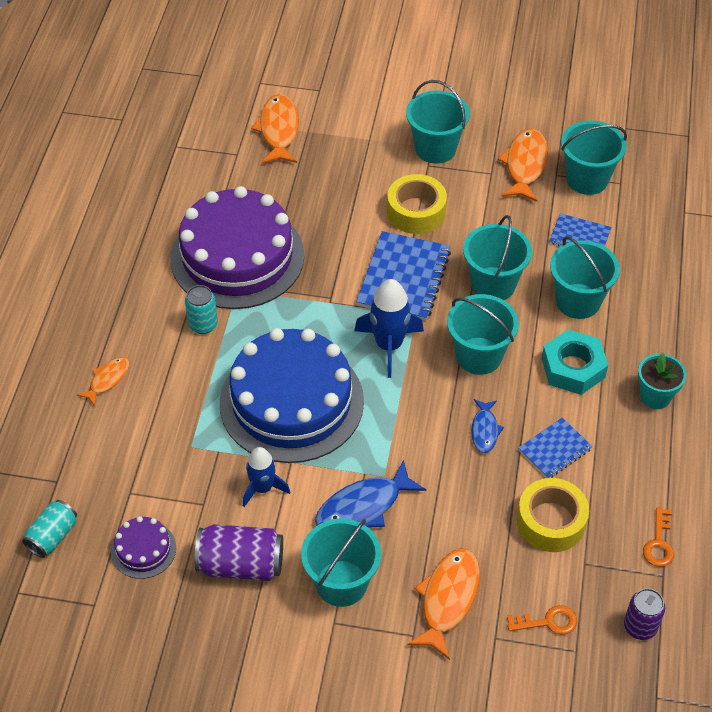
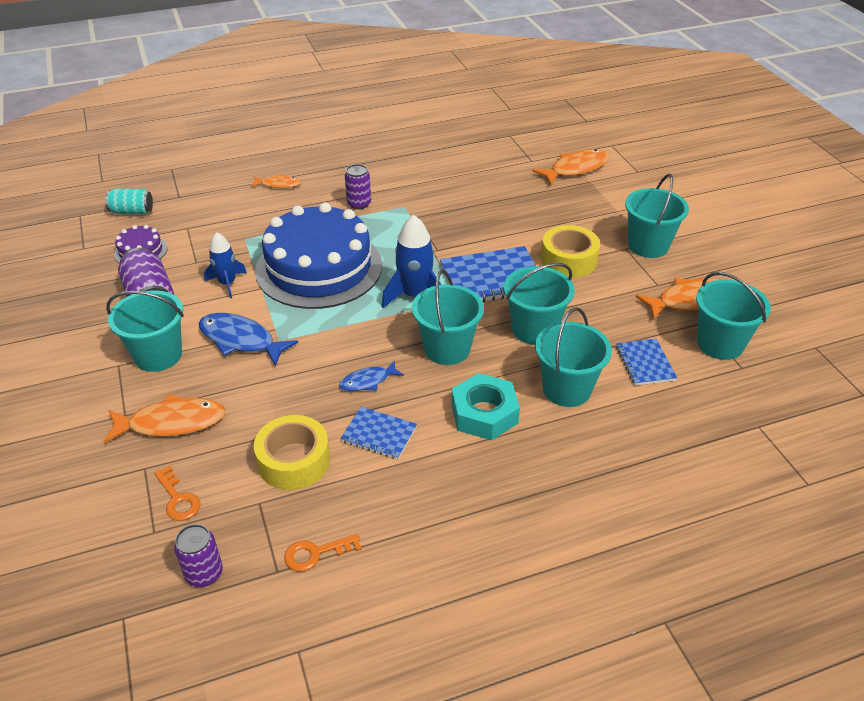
camera: 60 degrees right, 10 degrees down
purple cake [171,186,305,309] -> none
turquoise can [185,285,218,334] -> purple can [345,164,371,209]
turquoise flower pot [638,353,686,409] -> none

